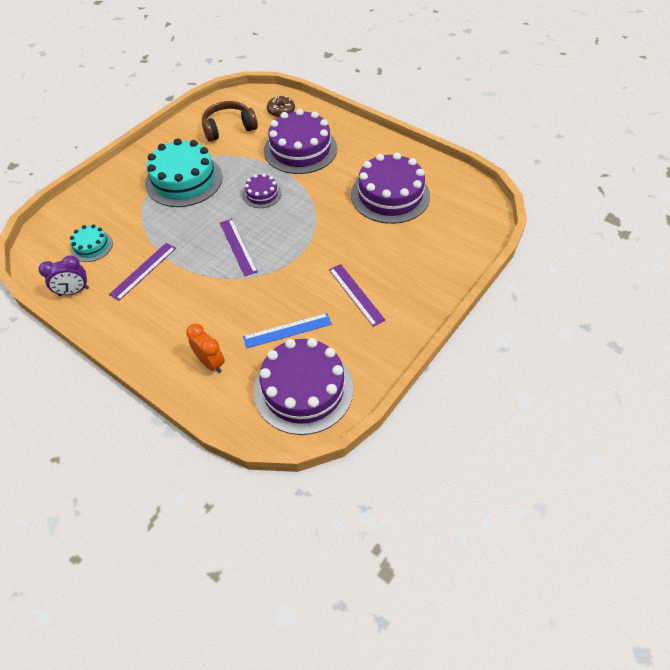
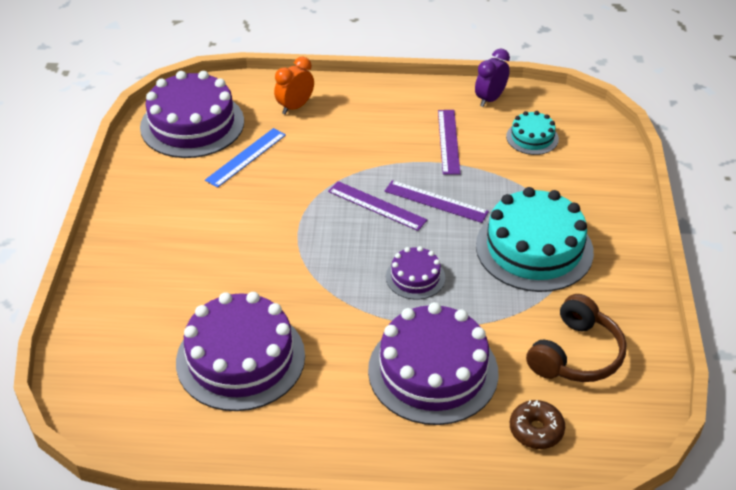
camera: 145 degrees right, 10 degrees down
orange clock [186,323,225,373] -> orange clock turned 120 degrees clockwise [274,57,314,114]
purple ruler [329,264,386,327] -> purple ruler moved to [385,180,489,223]

